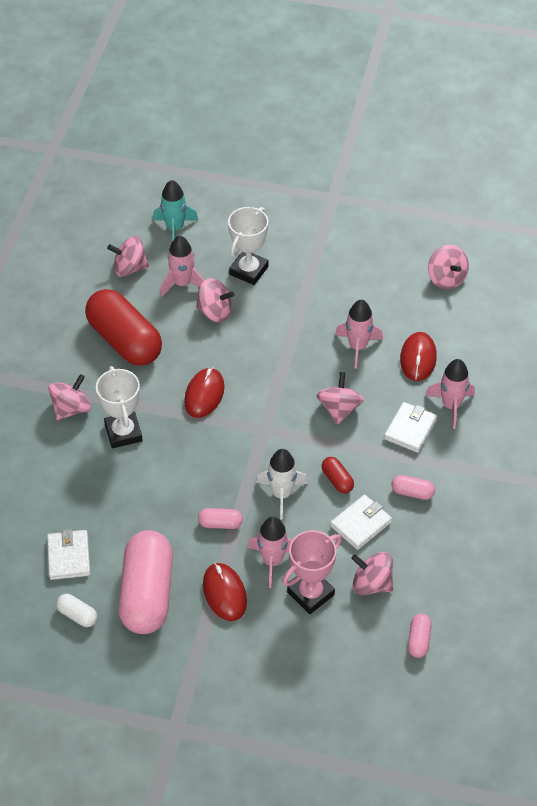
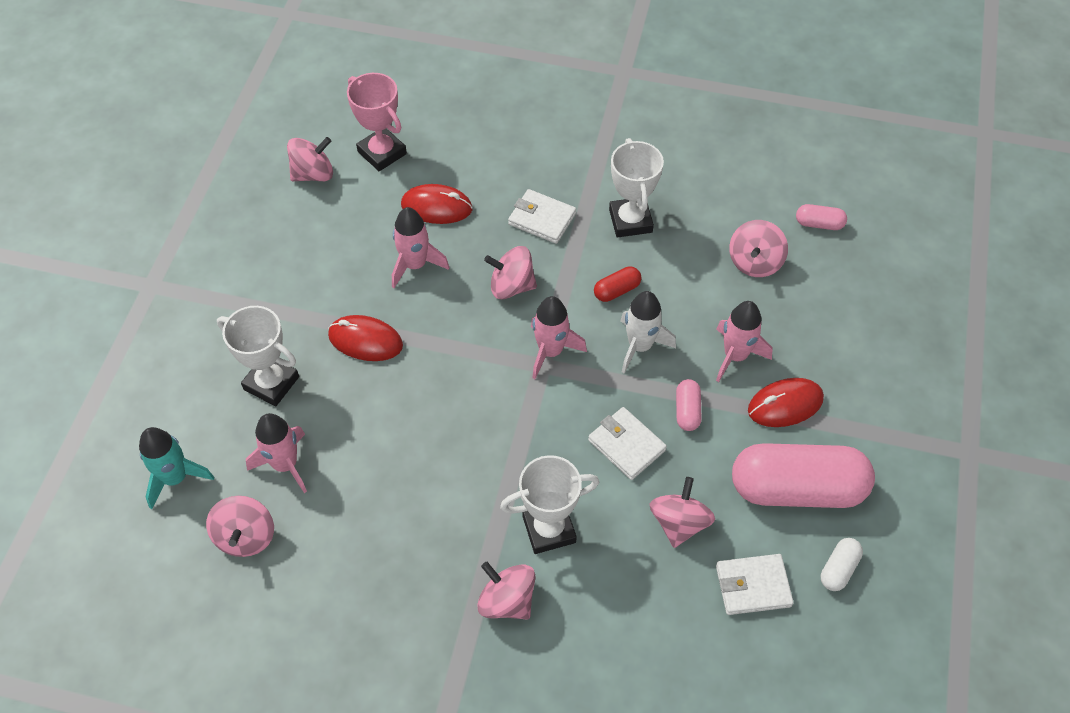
camera: 90 degrees left, 5 degrees up
red capsule [85,289,162,366] -> none
red mouse [184,368,225,418] -> red mouse moved to [328,315,403,361]
pink spinning top [196,278,234,322] -> pink spinning top moved to [649,477,715,548]
pink trophy [282,530,342,614] -> pink trophy moved to [347,73,407,171]
white wallet [330,495,392,550] -> white wallet moved to [588,407,667,480]
pink capsule [391,475,435,500] -> white trophy [609,138,664,238]
pink rocket [425,359,475,429] -> pink rocket moved to [531,296,587,379]

